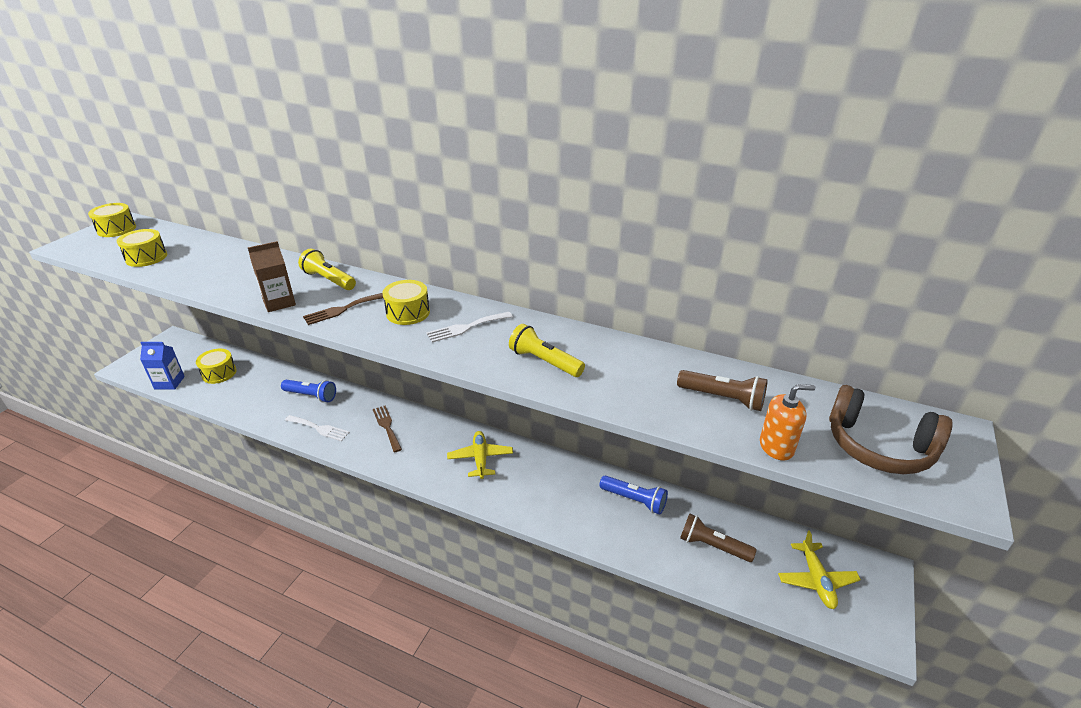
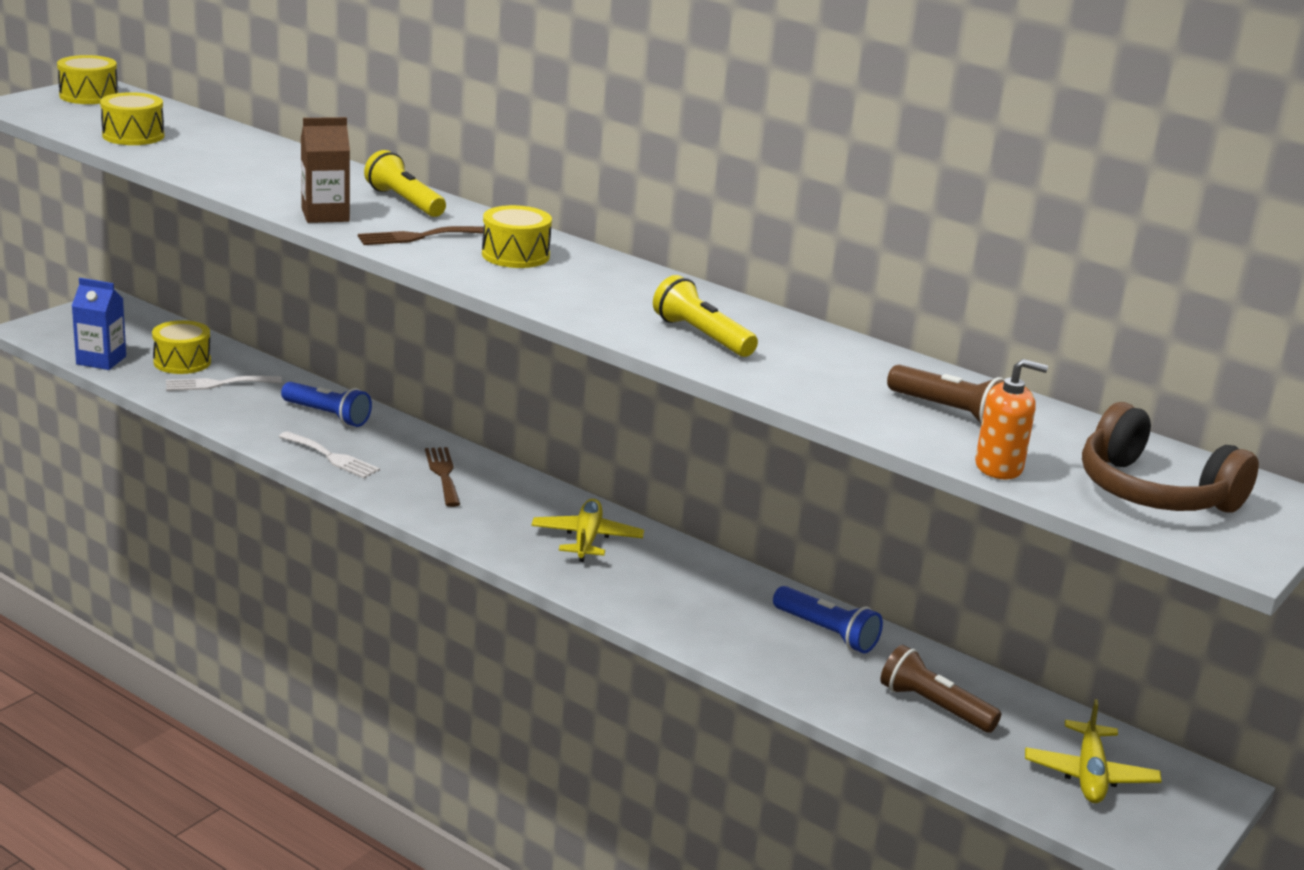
camera: 10 degrees right, 10 degrees down
white fork [426,312,513,342] -> white fork moved to [166,376,282,391]

